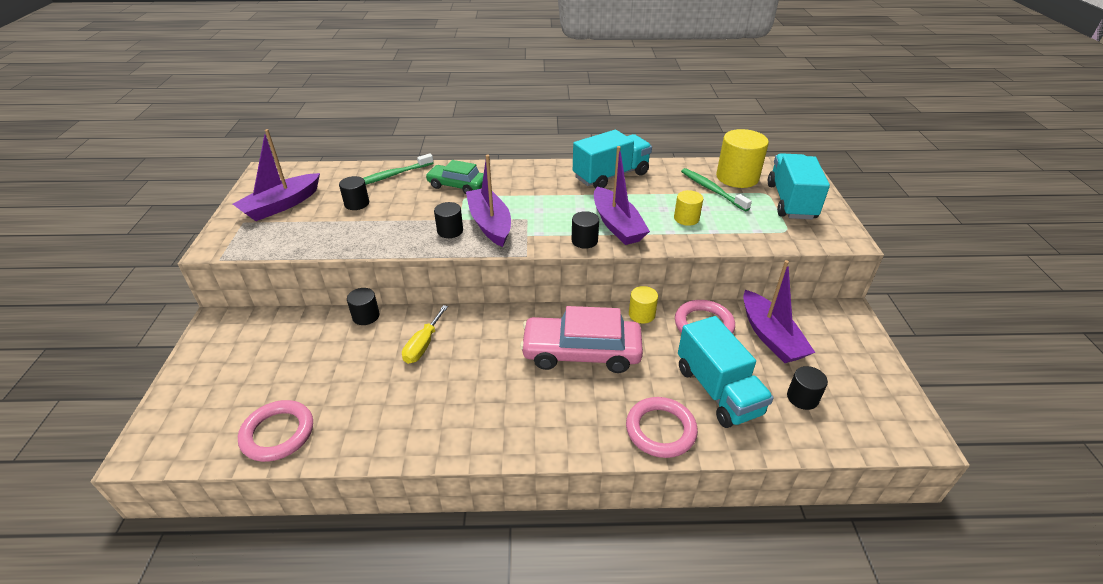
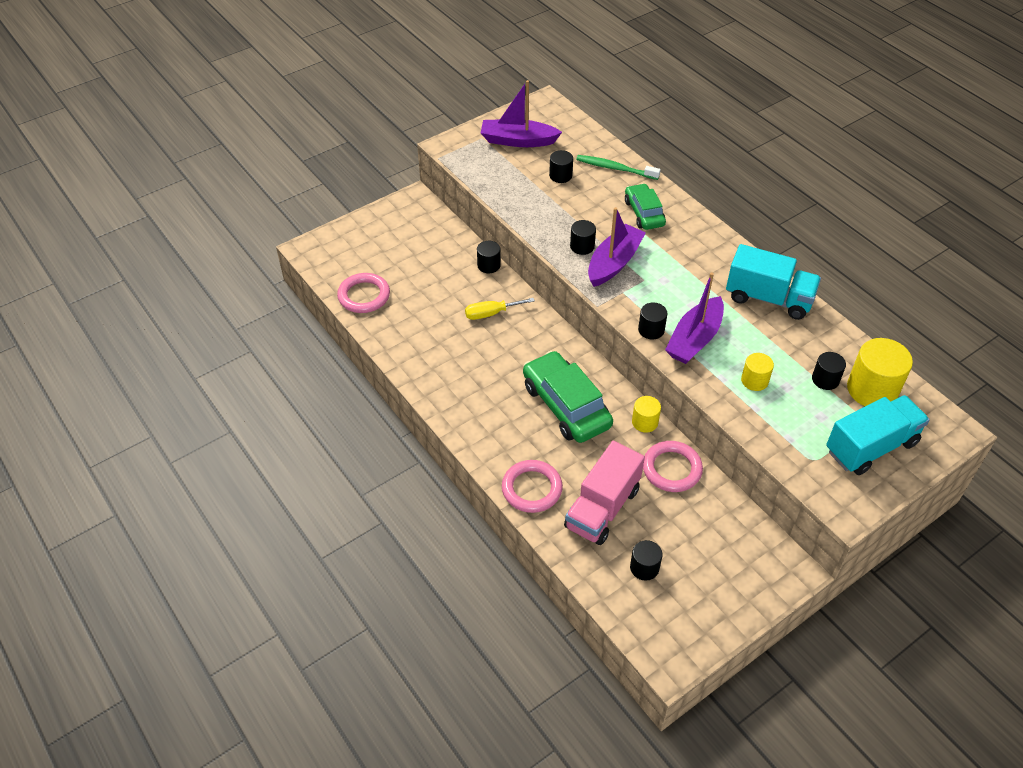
camera: 55 degrees right, 10 degrees up
pink car [520,306,643,373] -> green car [523,351,613,443]
turquoise truck [678,316,774,428] -> pink truck [564,441,645,545]
green toothbrush [681,168,752,211] -> black cylinder [812,352,846,390]
purple boat [743,260,815,363] -> none

